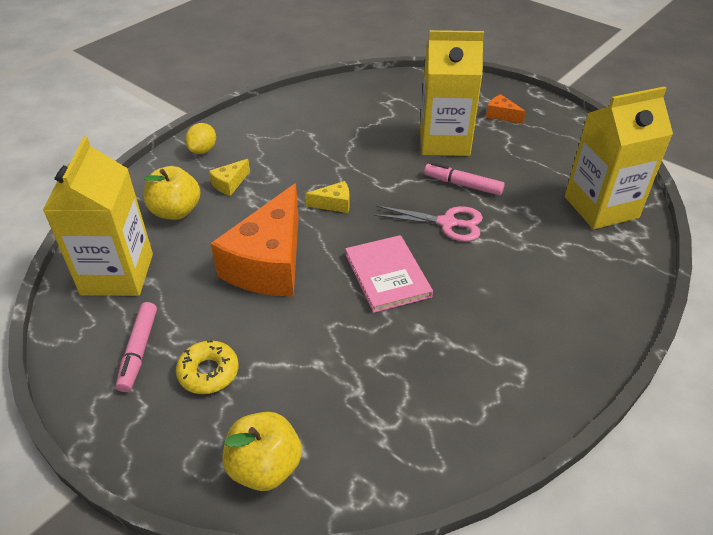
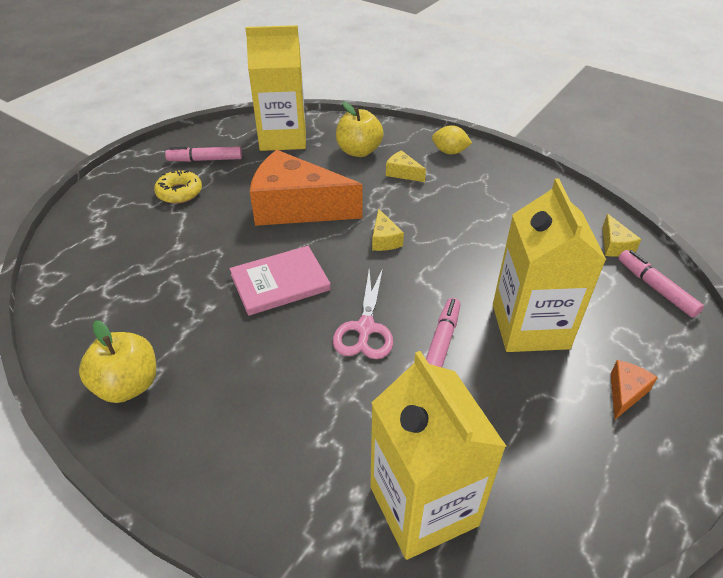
camera: 85 degrees right, 0 degrees up
yellow apple [222,412,302,491] -> yellow apple moved to [79,320,156,403]
none -> yellow cheese [602,214,641,257]
none -> pink marker [618,250,704,318]

